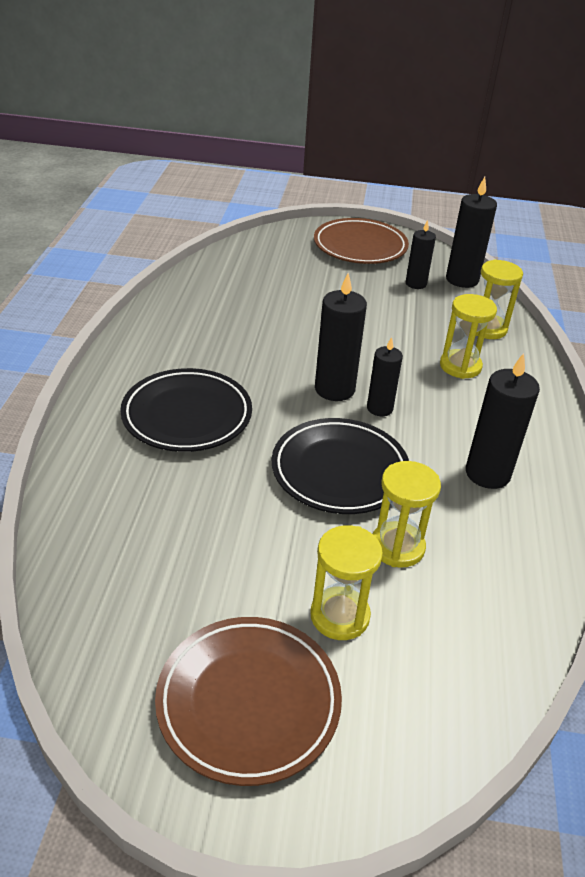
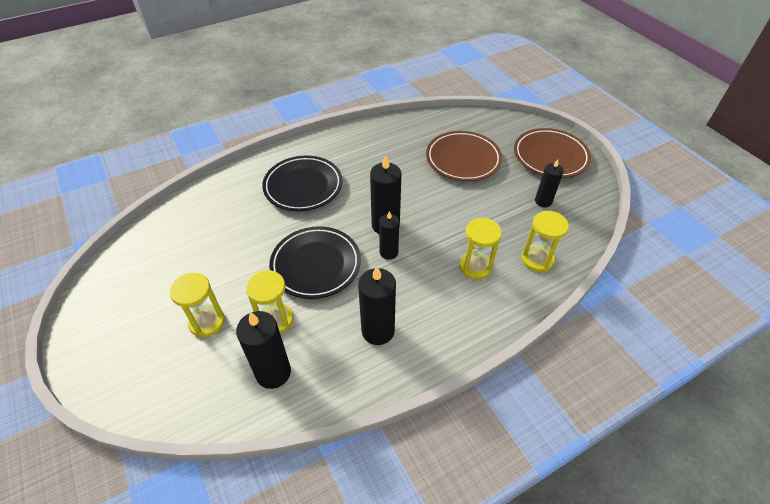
camera: 55 degrees right, 10 degrees up
brown plate [155,617,342,786] -> brown plate moved to [426,131,502,181]
black candle [446,177,497,288] -> black candle moved to [236,311,291,389]

